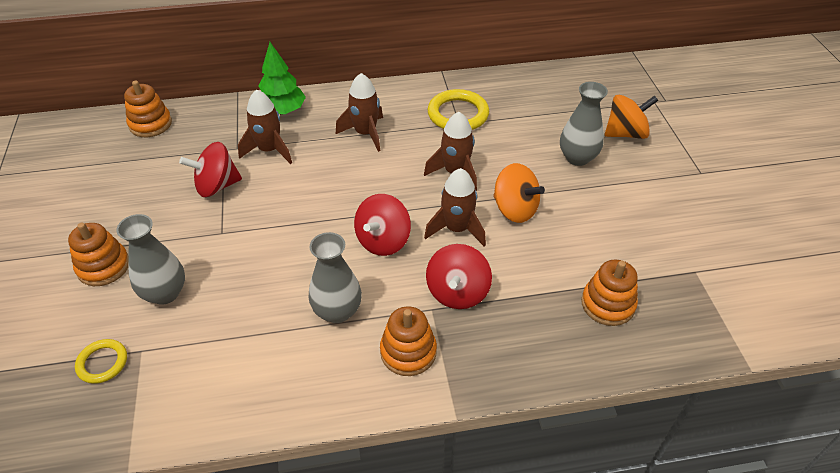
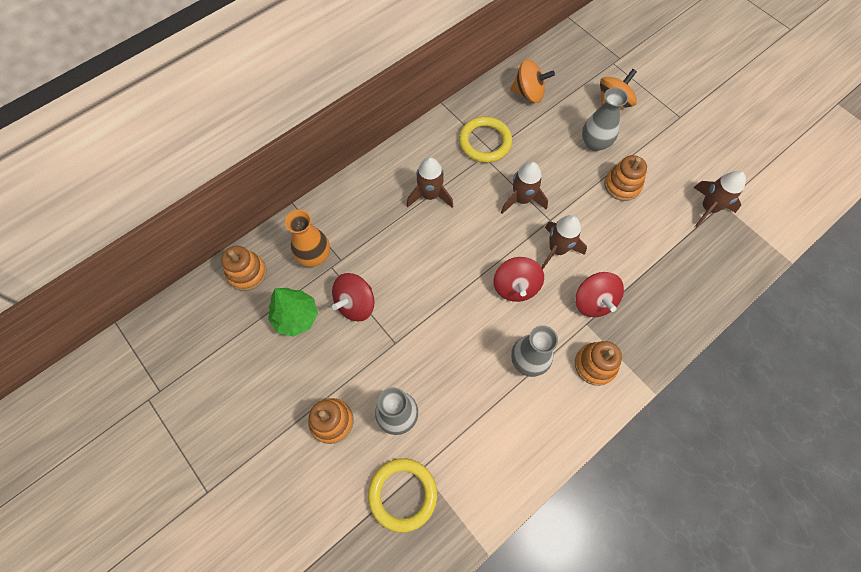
camera: 30 degrees left, 20 degrees up
yellow ring [75,339,127,384] -> yellow ring [368,458,437,532], size x1.72
brown rocket [238,89,292,164] -> brown rocket moved to [693,171,746,227]
green tree [258,42,306,114] -> green tree moved to [268,288,318,337]
orange spinning top [493,163,545,223] -> orange spinning top moved to [510,59,555,103]
orange stacking toy [581,260,638,326] -> orange stacking toy moved to [604,155,647,201]
none -> orange vase [285,210,330,267]

